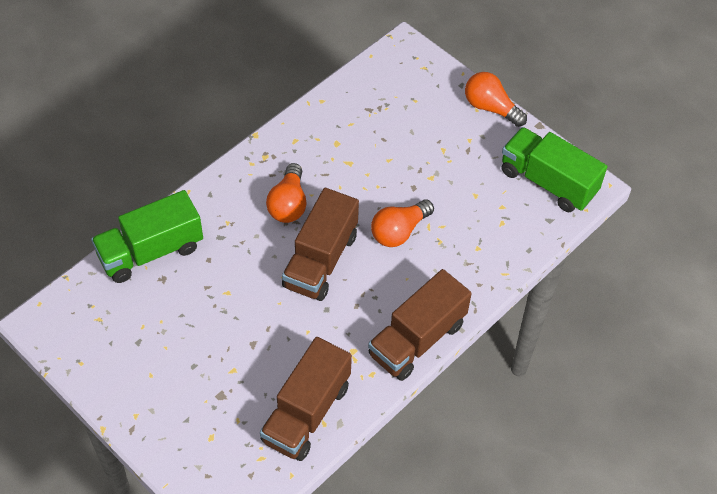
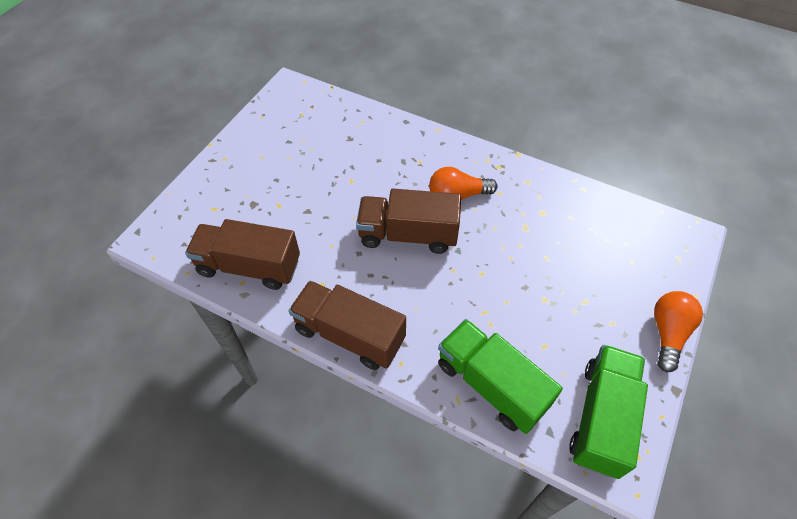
camera: 75 degrees right, 0 degrees up
green truck [91,190,203,283] -> green truck moved to [438,319,563,434]
orange light bulb [371,199,434,247] -> none

